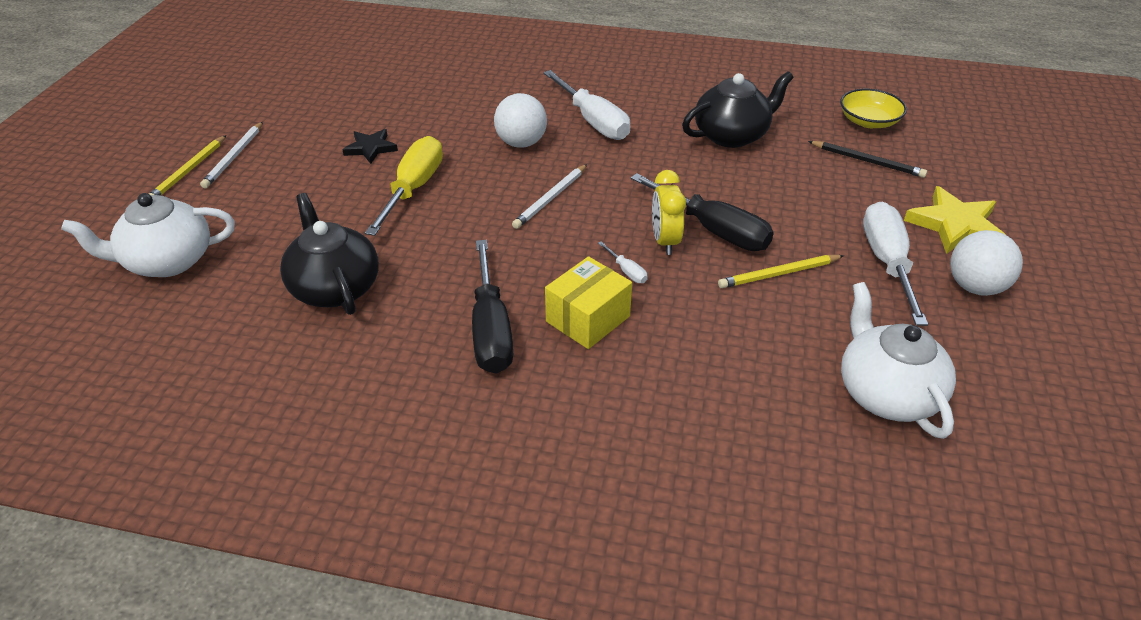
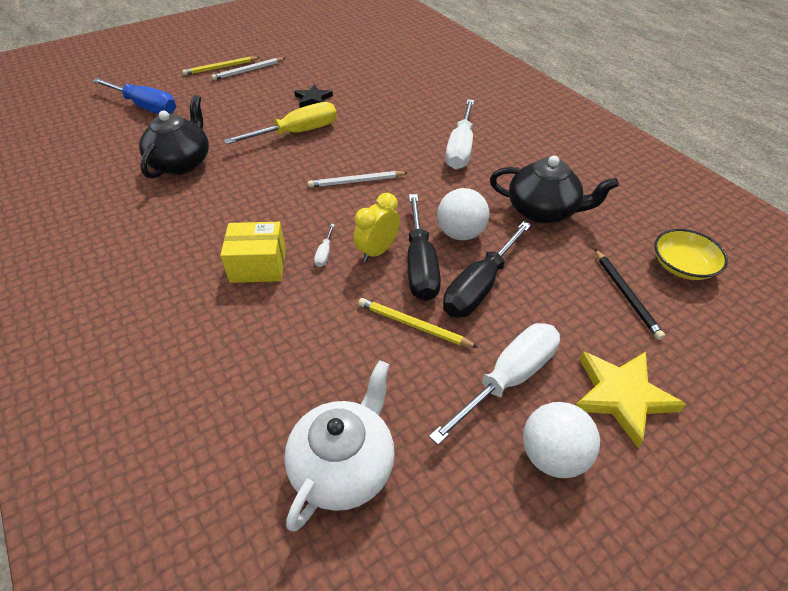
camera: 45 degrees right, 5 degrees up
white teapot [61,193,235,277] -> blue screwdriver [92,78,176,114]
black screwdriver [472,240,513,374] -> black screwdriver moved to [443,221,532,318]
white ball [494,93,547,148] -> white ball moved to [437,188,489,240]

